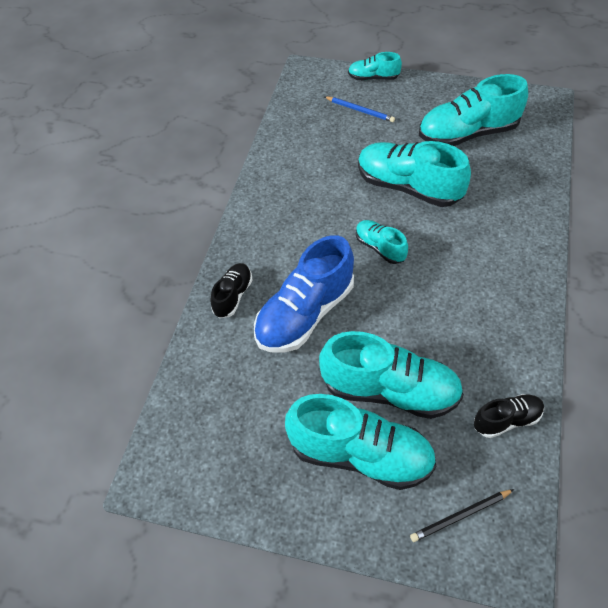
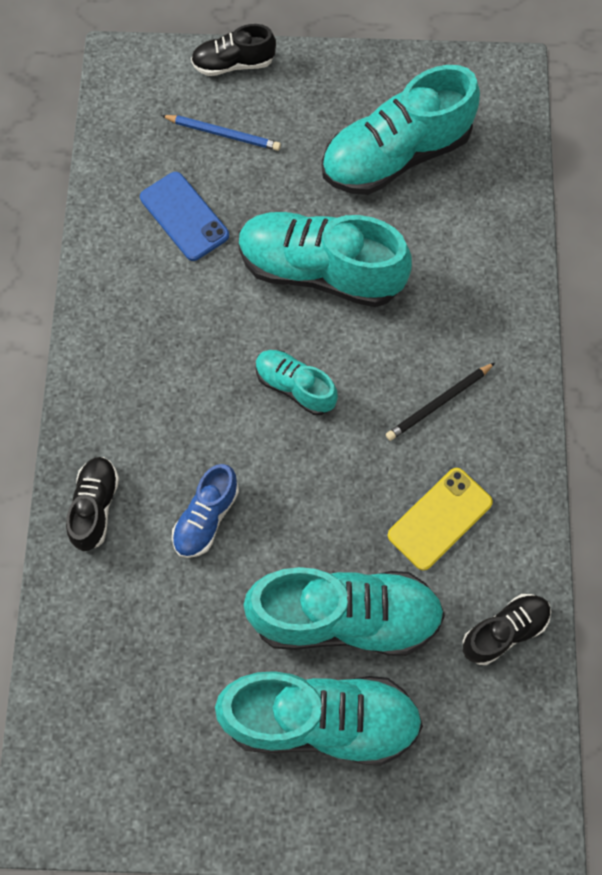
camera: 15 degrees left, 15 degrees up
blue shoe [254,235,354,353] -> blue shoe [172,464,239,558], size x0.52
turquoise shoe [348,52,402,80] -> black shoe [191,24,276,76]
black pencil [410,489,514,542] -> black pencil moved to [386,363,495,441]
none -> blue phone [140,172,229,261]
none -> yellow phone [387,468,493,571]

